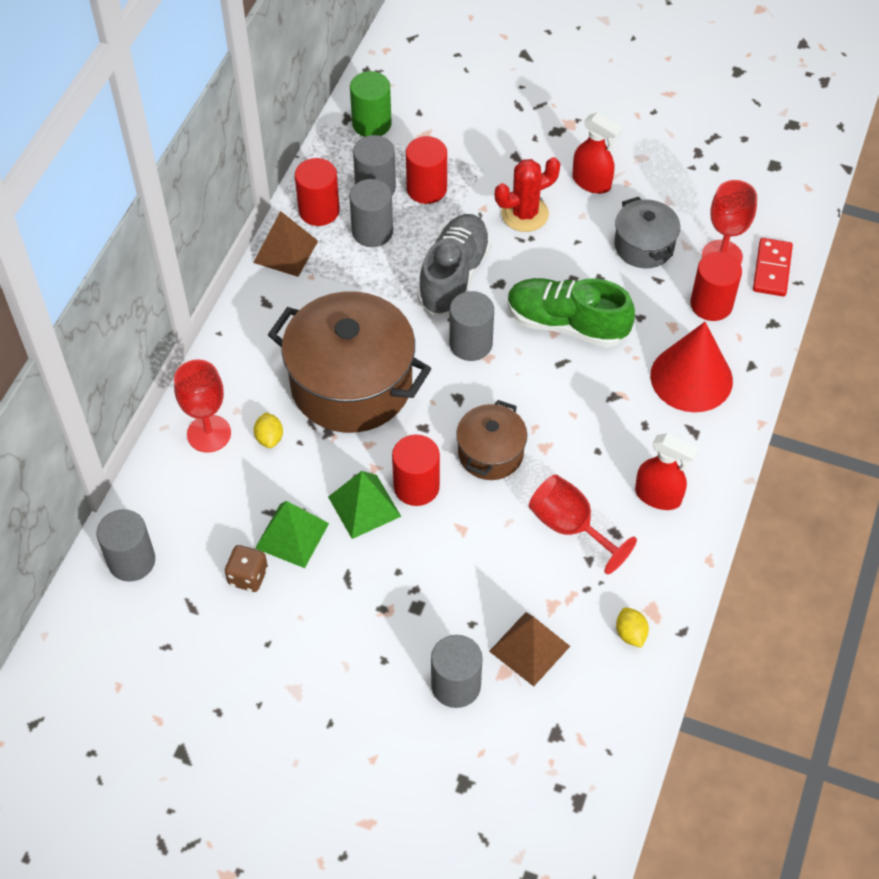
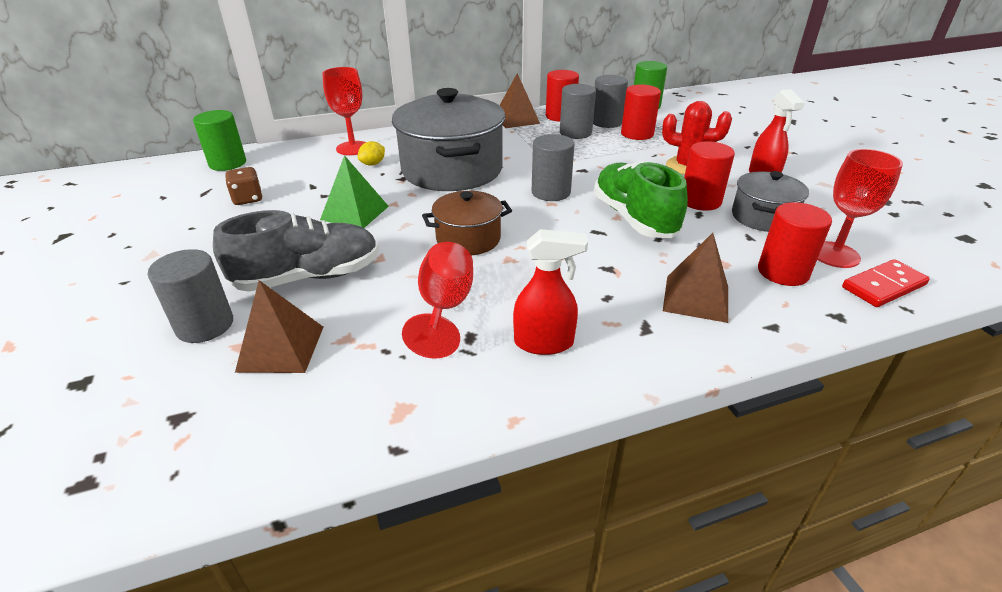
camera: 50 degrees right, 20 degrees down
grey cylinder [97,509,155,582] -> green cylinder [193,110,246,171]
green pyramid [255,501,329,568] -> none
brown pot [268,291,431,433] -> grey pot [392,88,506,191]
red cylinder [392,434,440,506] -> red cylinder moved to [684,141,735,211]
grey shoe [417,214,491,316] -> grey shoe moved to [213,210,379,292]
yellow lemon [616,608,649,648] -> none
red spray bottle [635,433,699,510] -> red spray bottle turned 75 degrees counterclockwise [513,229,588,355]
red cone [650,322,733,412] -> brown pyramid [663,233,728,323]

